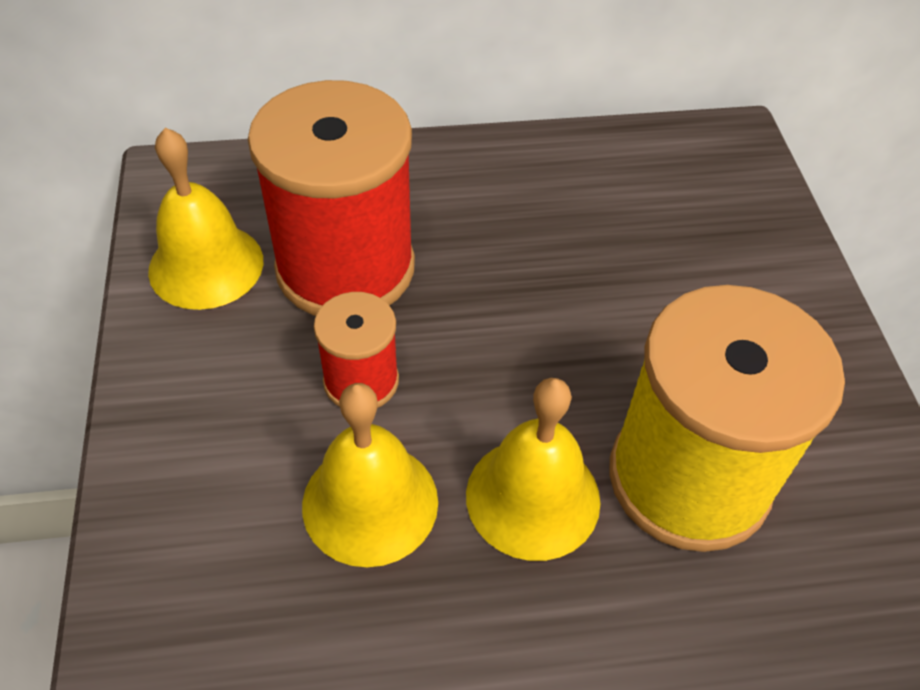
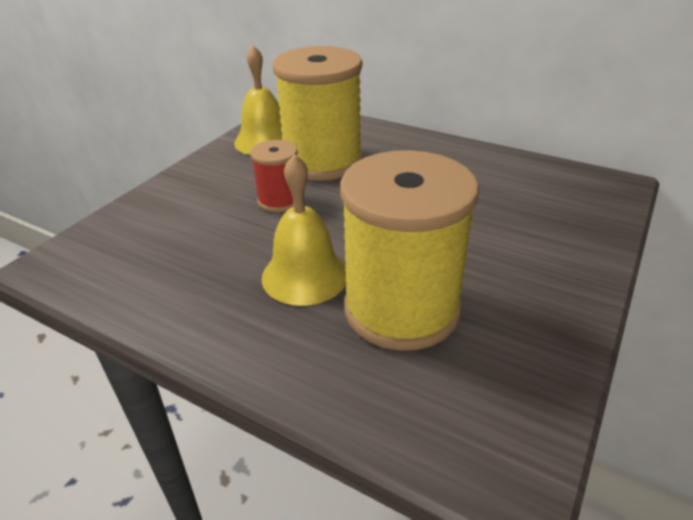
camera: 40 degrees right, 15 degrees down
red spool [248,80,415,316] -> yellow spool [273,46,363,181]
yellow bell [302,383,438,567] -> none

